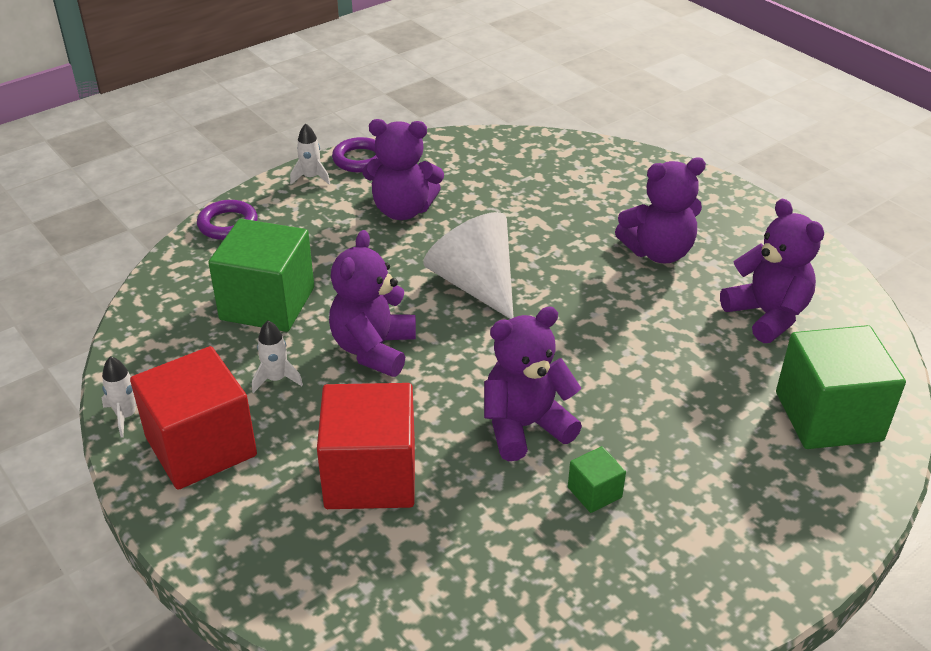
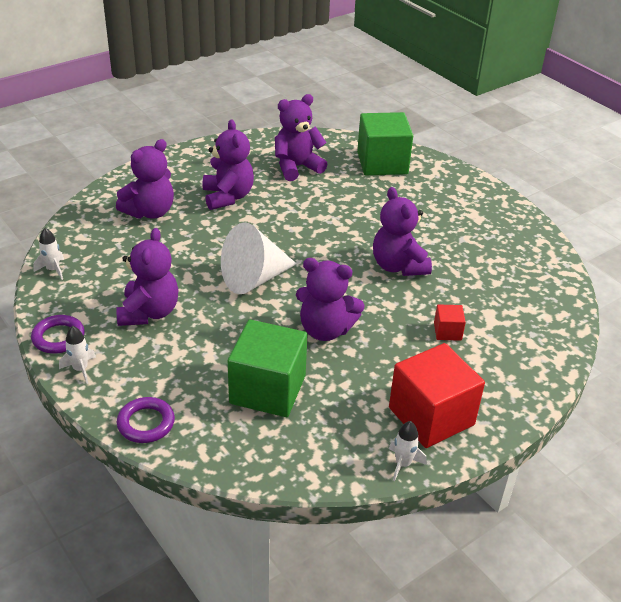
camera: 90 degrees left, 0 degrees up
white rocket [252,320,303,393] -> white rocket moved to [33,228,64,280]
red cube [317,383,415,509] -> red cube [434,304,466,341], size x0.45
green cube [568,446,626,513] -> none
none -> purple teddy bear [116,139,174,219]

